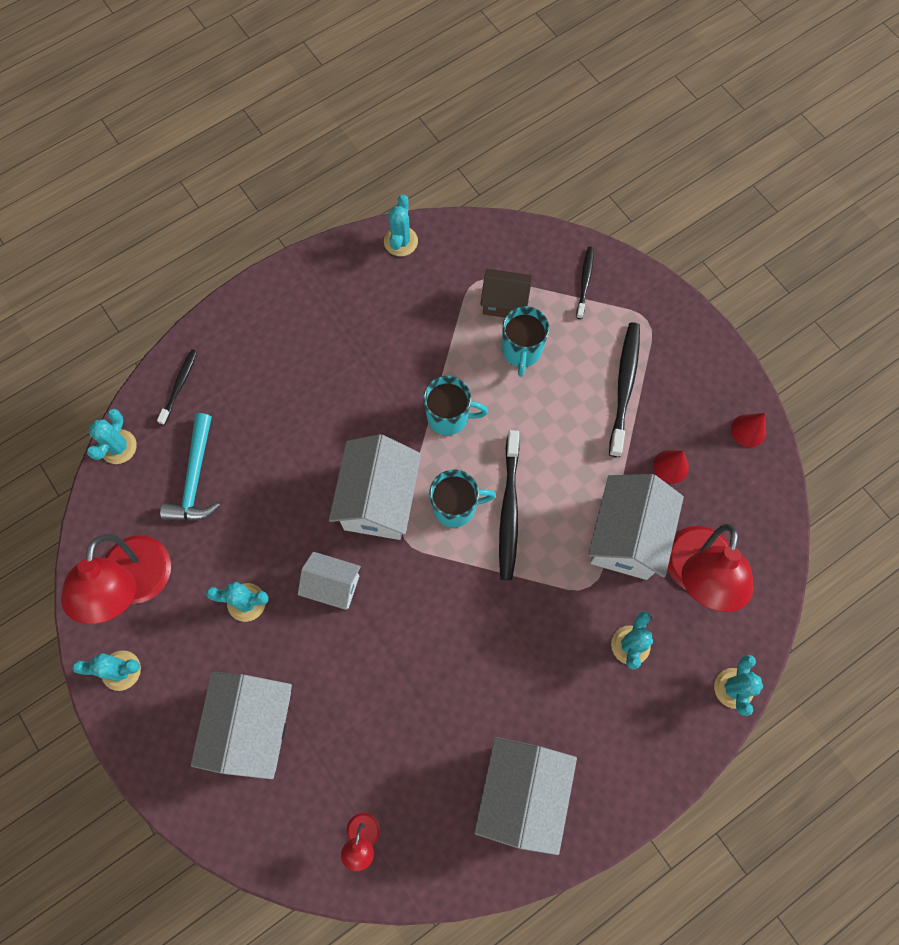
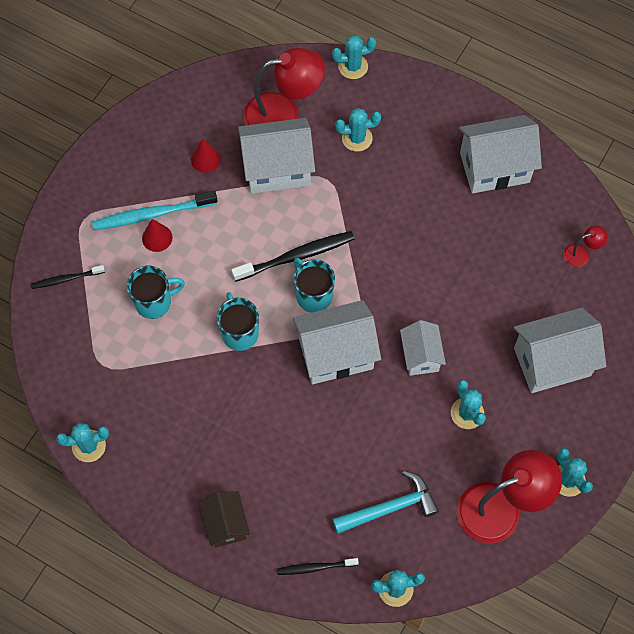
camera: 115 degrees left, 5 degrees down
brown house [480,269,532,318] -> brown house moved to [199,491,250,547]
black toothbrush [609,322,640,457] -> turquoise toothbrush [92,191,218,230]
red cone [731,413,766,447] -> red cone moved to [142,219,173,252]

